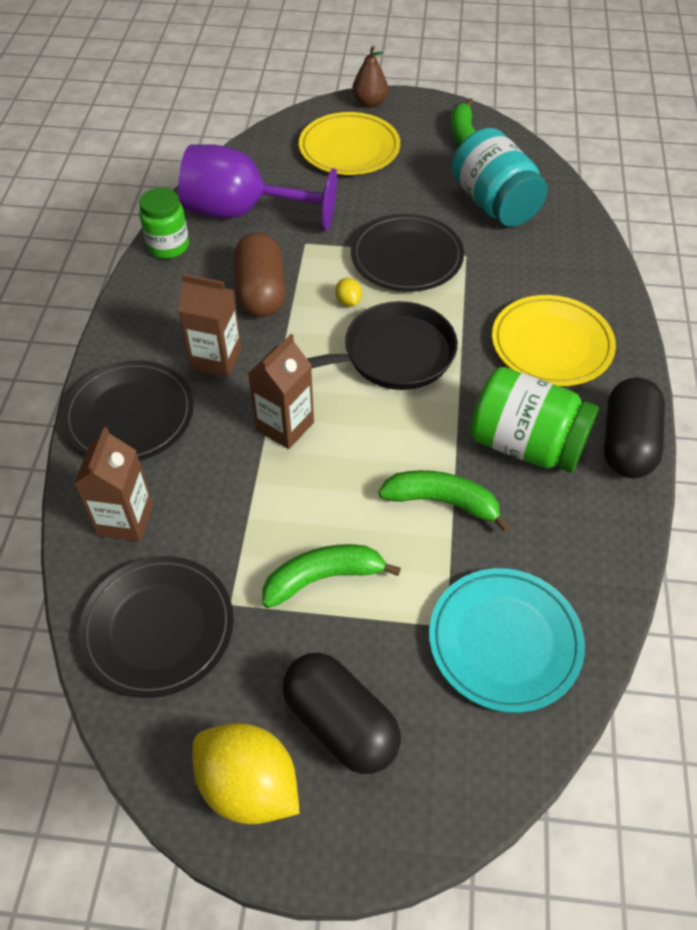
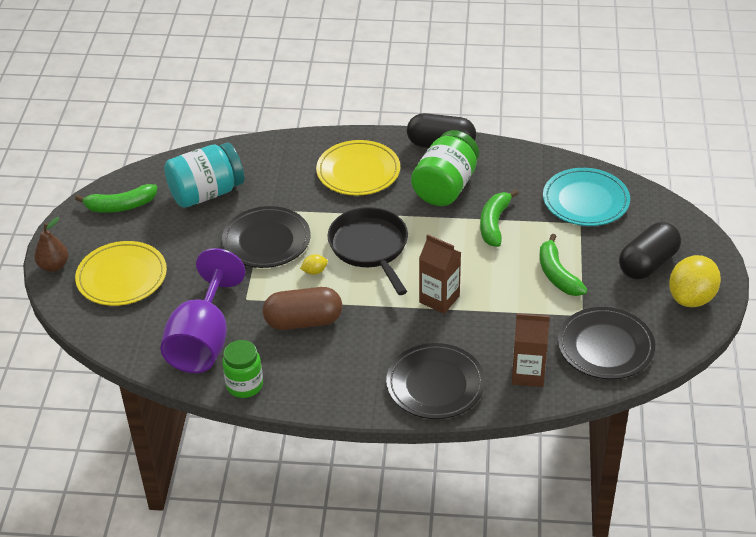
camera: 90 degrees left, 10 degrees down
brown carton [178,273,242,377] -> none

